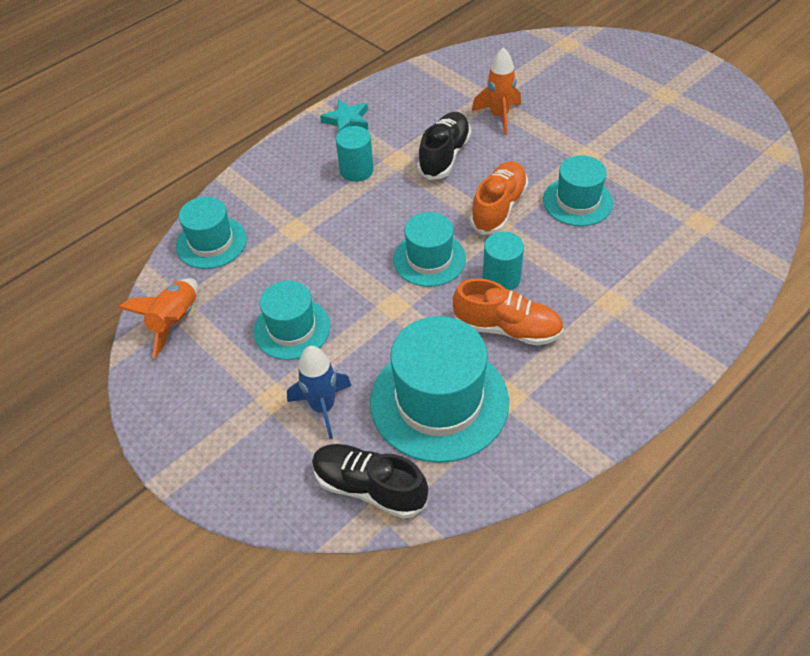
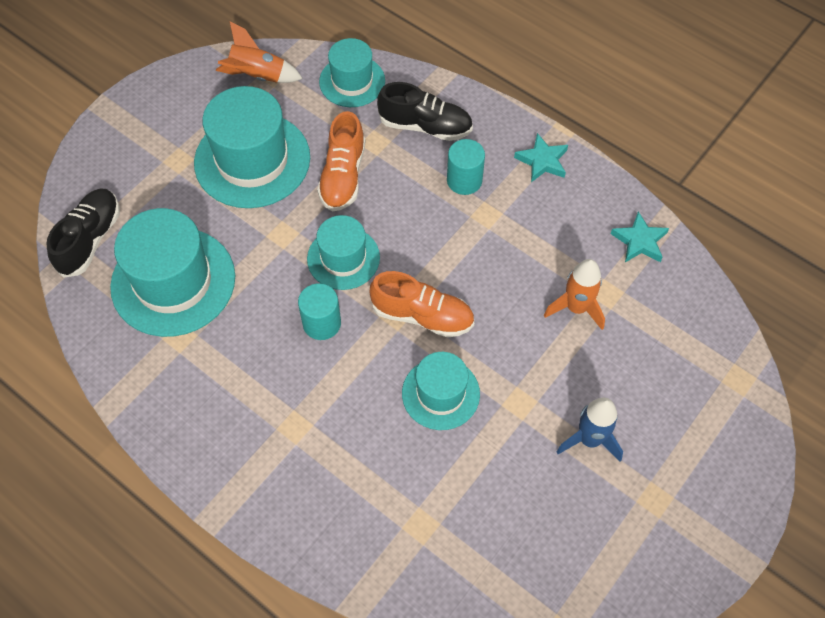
camera: 80 degrees right, 10 degrees up
turquoise hat [253,281,330,360] -> turquoise hat [194,86,310,208], size x1.68
blue rocket [287,346,352,439] -> blue rocket moved to [557,398,623,462]
black shoe [417,112,471,180] -> black shoe moved to [377,82,473,141]
orange shoe [453,278,564,346] -> orange shoe moved to [317,111,365,212]
none -> turquoise star [611,211,669,262]

